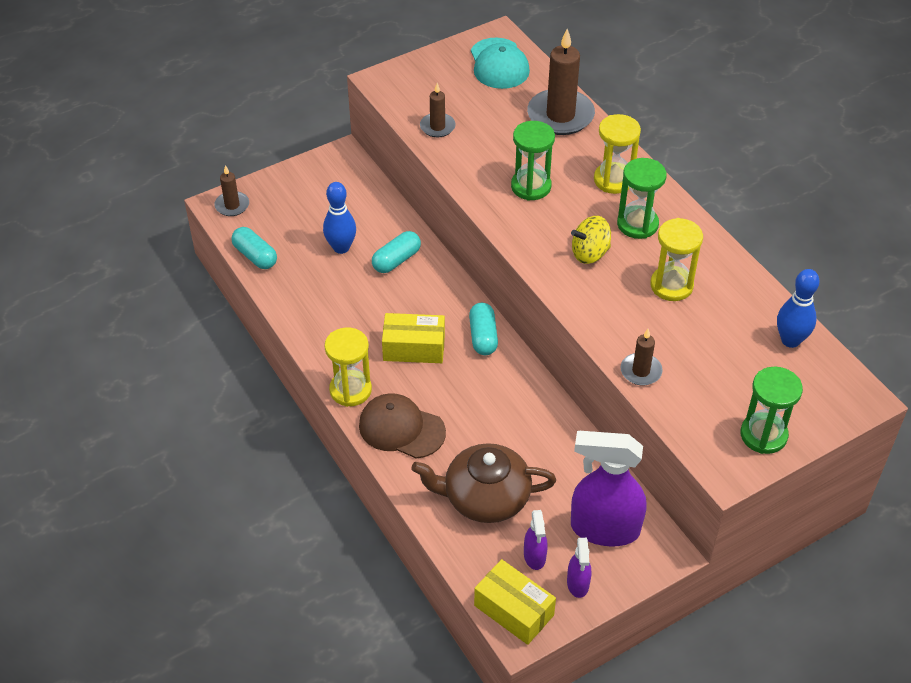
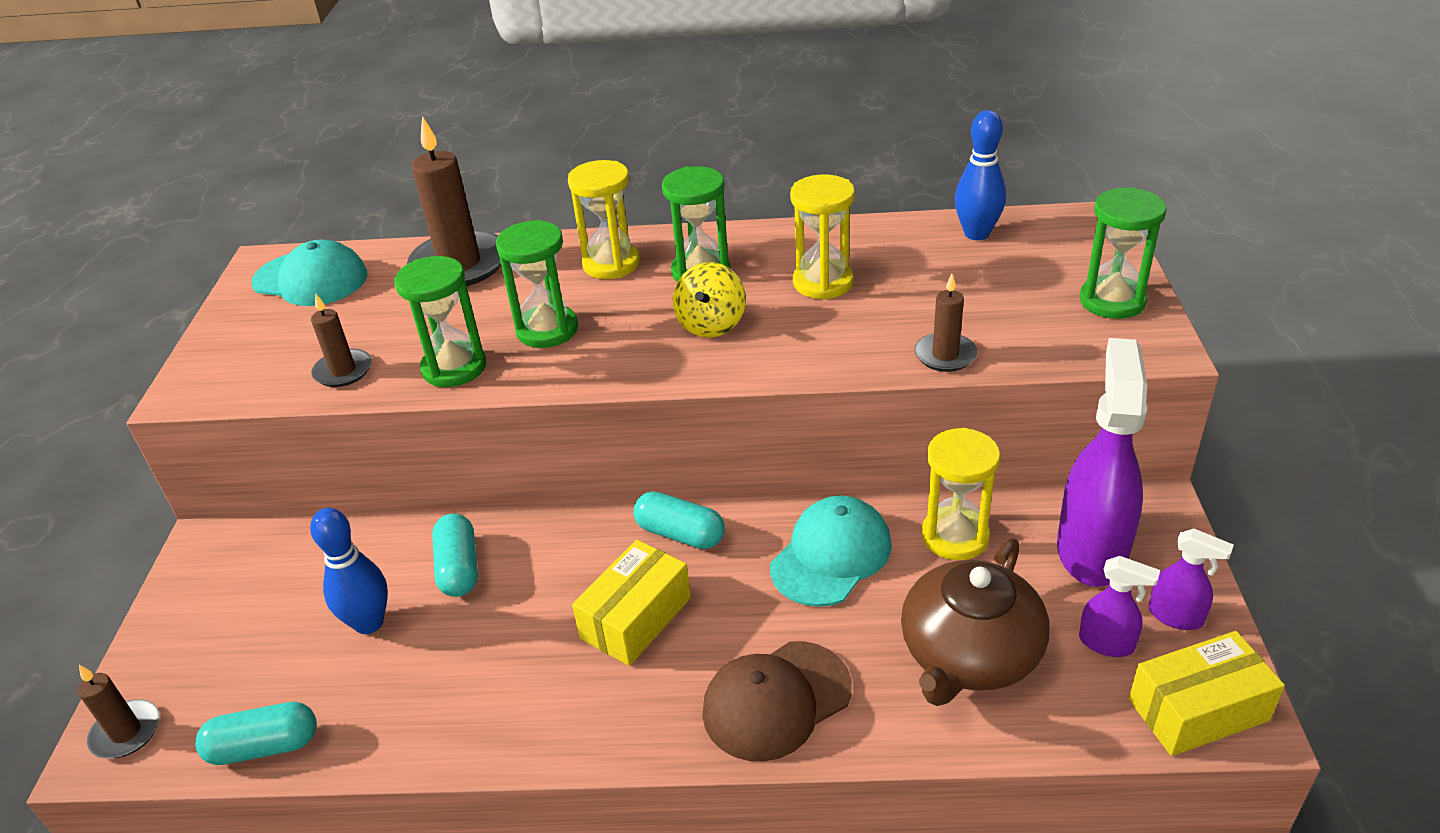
camera: 55 degrees left, 10 degrees down
yellow hourglass [325,327,372,407] -> yellow hourglass moved to [922,427,1000,560]
purple spray bottle [571,431,646,547] -> purple spray bottle turned 150 degrees clockwise [1057,338,1148,587]
none -> green hourglass [394,256,486,387]
none -> turquoise cap [770,495,892,607]

